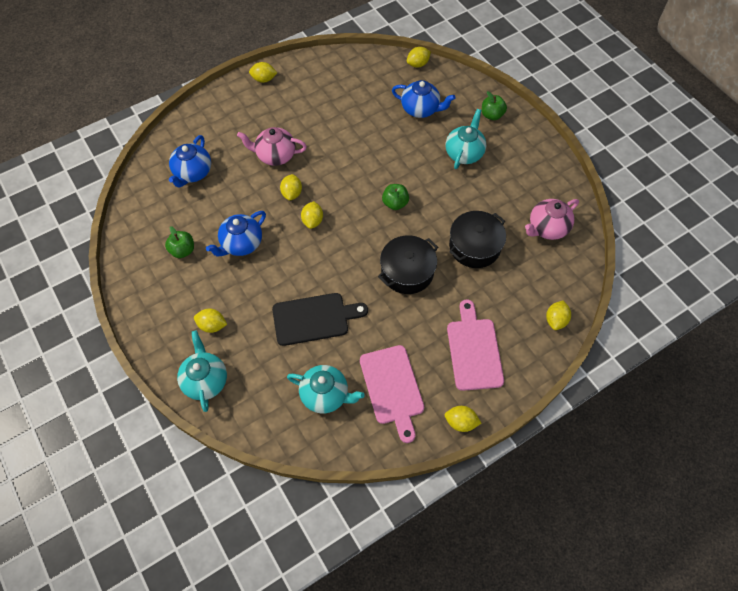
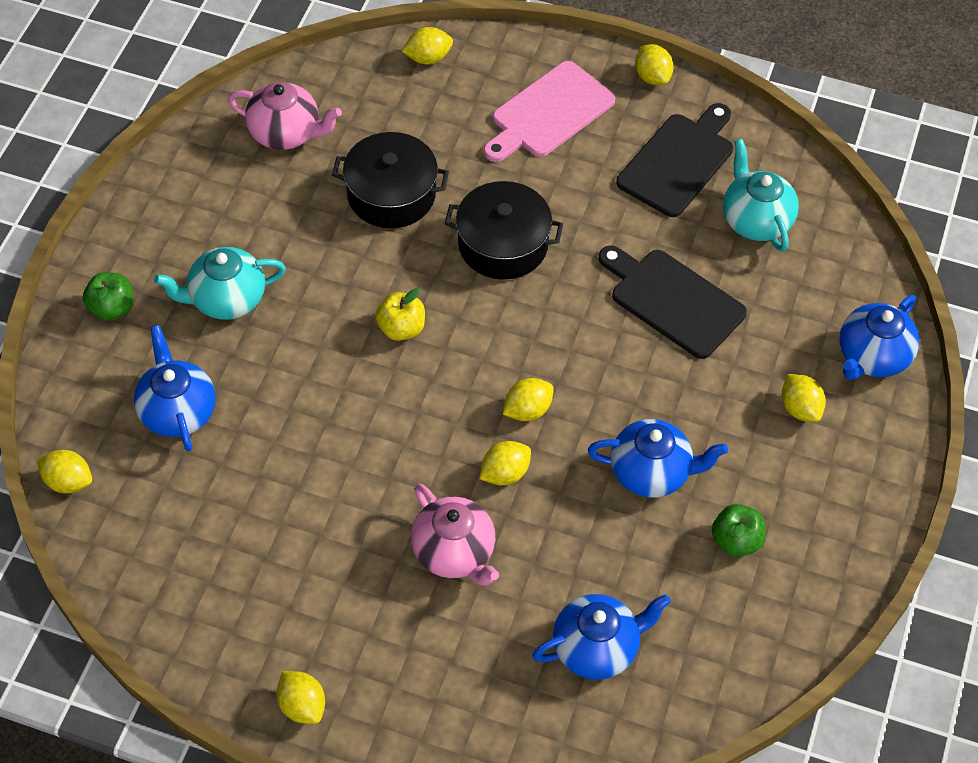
camera: 130 degrees left, 5 degrees down
turquoise teapot [177,330,227,412] -> blue teapot [839,295,919,380]
pink cutting board [360,345,424,443] -> black cutting board [616,103,733,217]
green apple [382,184,409,210] -> yellow apple [375,288,425,341]

